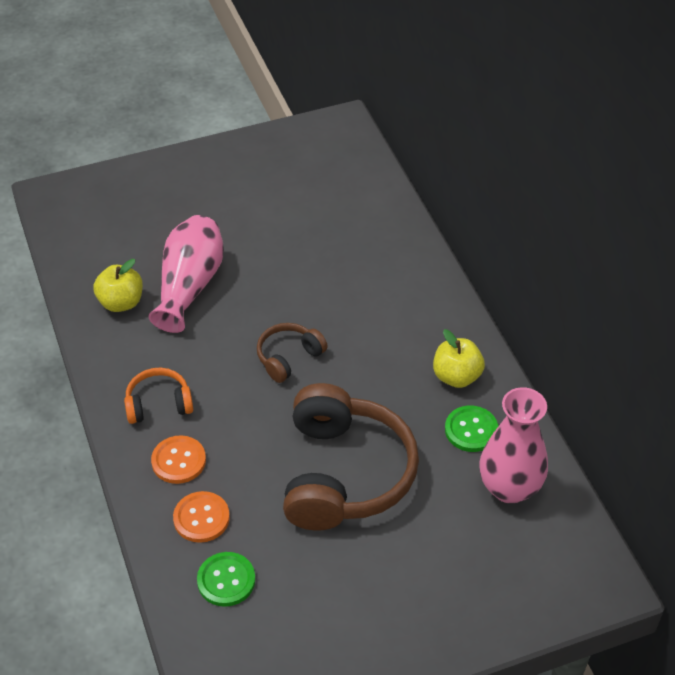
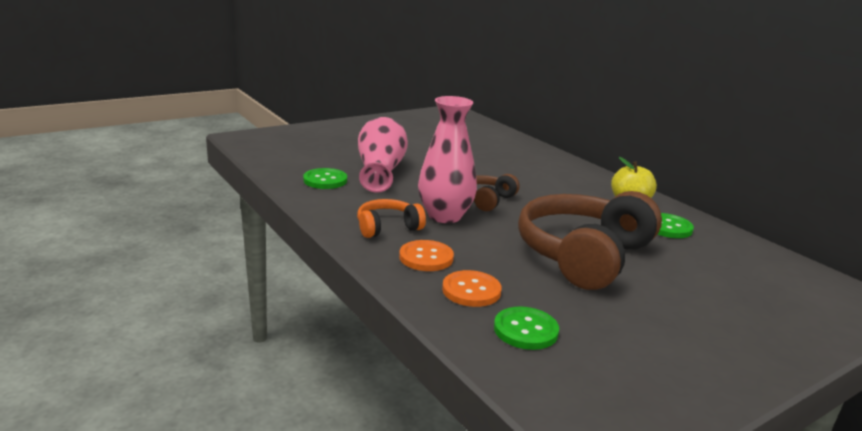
camera: 15 degrees left, 25 degrees down
yellow apple [93,259,143,312] -> green button [303,168,347,189]
brown headphones [283,383,419,531] -> brown headphones turned 135 degrees counterclockwise [518,191,662,290]
pink vase [479,387,548,504] -> pink vase moved to [418,96,477,223]

